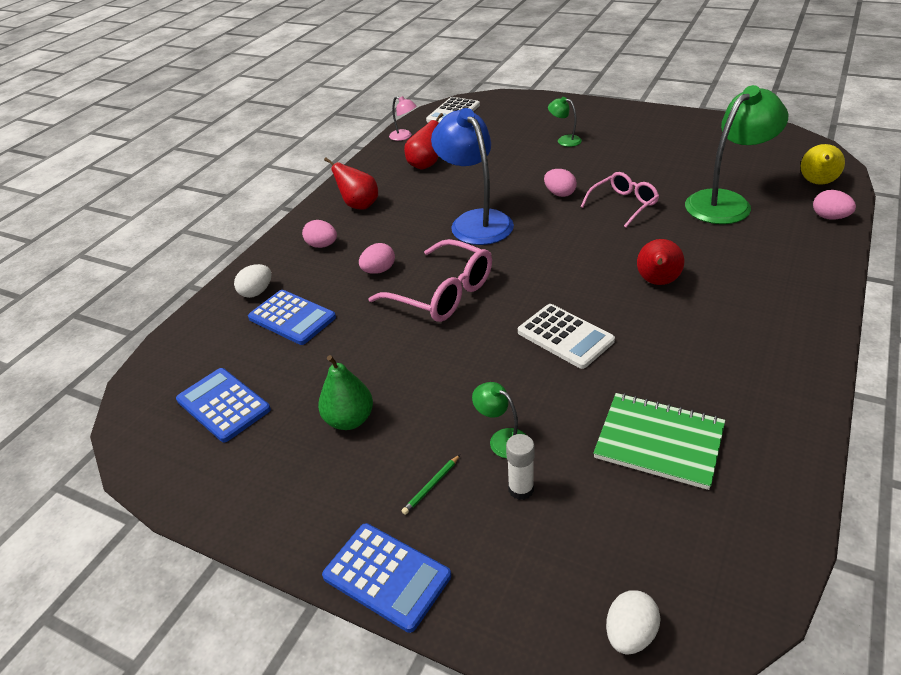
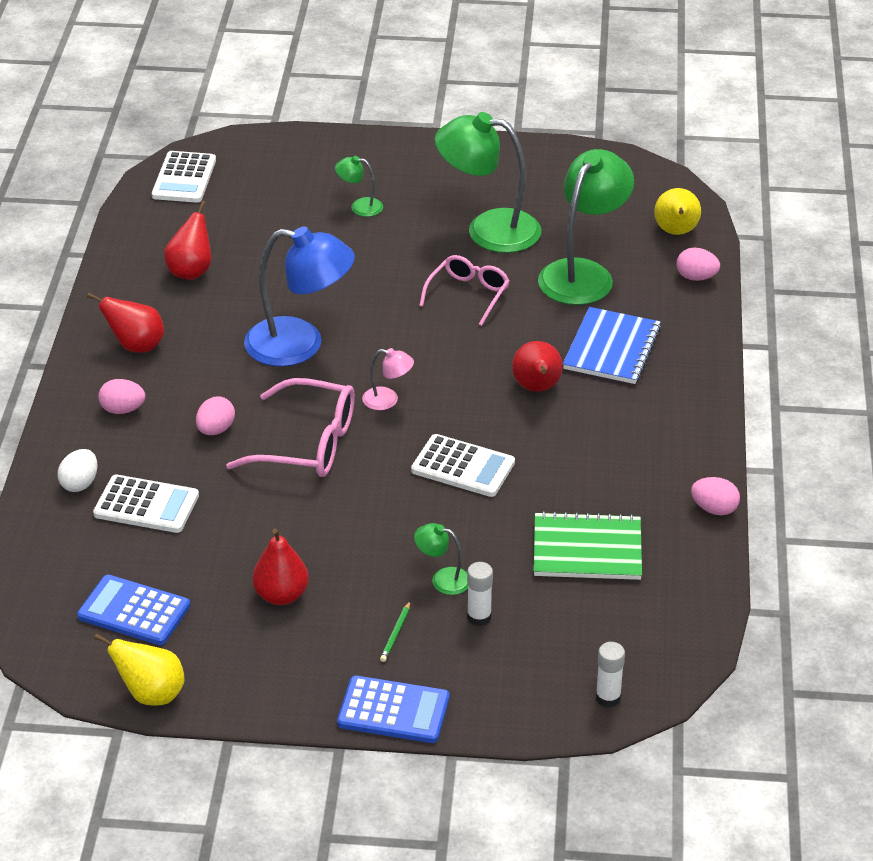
camera: 25 degrees left, 0 degrees up
blue calculator [248,290,336,345] -> white calculator [93,474,199,533]
green pear [318,355,373,430] -> red pear [252,528,309,605]
pink lamp [389,96,417,141] -> pink lamp moved to [362,348,414,410]
blue lamp [431,108,514,245] -> blue lamp turned 150 degrees clockwise [244,226,355,367]
pink egg [544,169,577,197] -> pink egg moved to [691,477,740,515]
white egg [606,590,661,654] -> white glue stick [596,642,625,707]
none -> yellow pear [94,633,185,706]
none -> green lamp [435,112,542,253]
none -> blue notebook [563,307,661,384]

